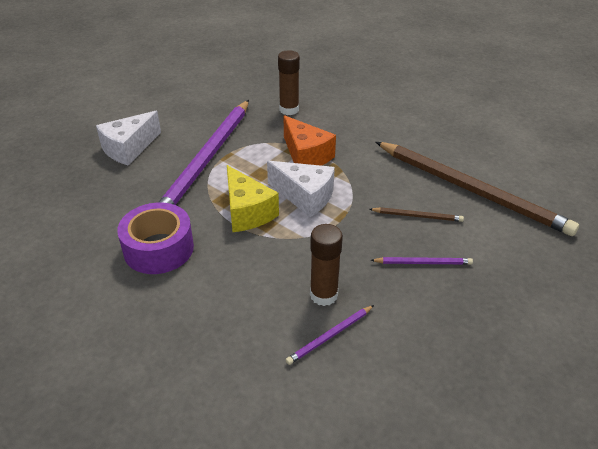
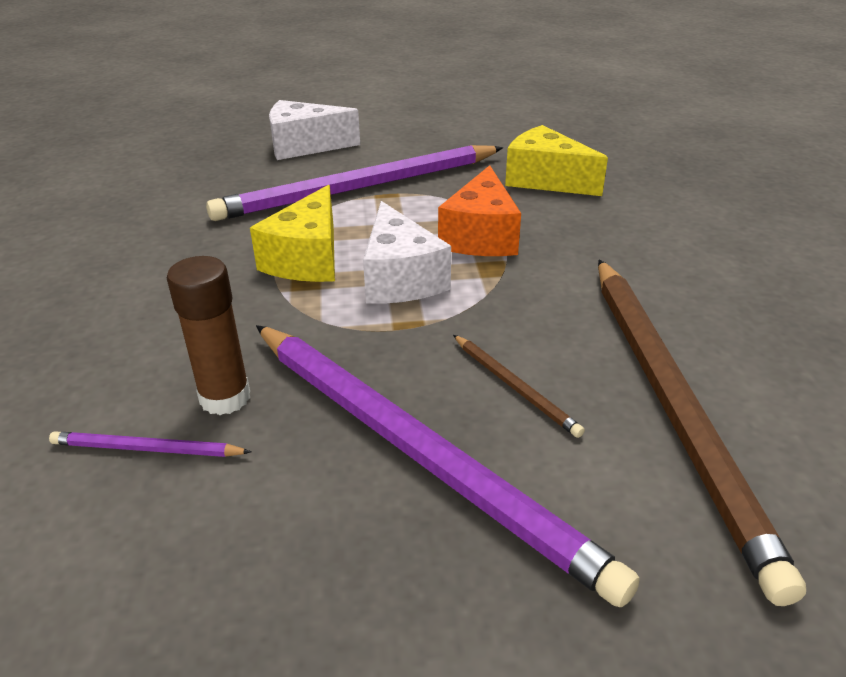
camera: 45 degrees right, 5 degrees down
purple tape [117,203,194,274] -> none
brown glue stick [278,50,300,115] -> yellow cheese [505,125,608,196]
purple pencil [371,257,473,265] -> purple pencil [256,325,640,607], size x2.48

